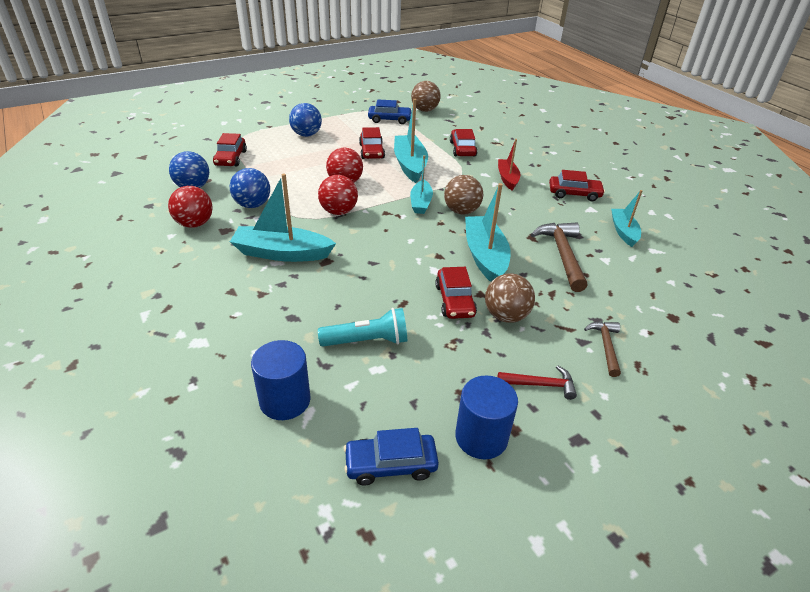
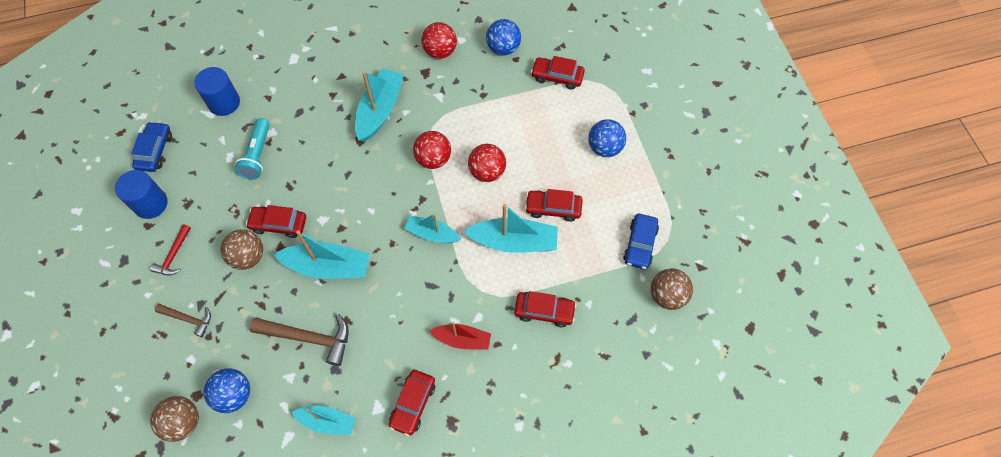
camera: 105 degrees right, 25 degrees up
blue ball [230,168,270,208] -> blue ball moved to [204,368,250,413]
brown ball [444,175,483,214] -> brown ball moved to [150,396,199,442]

